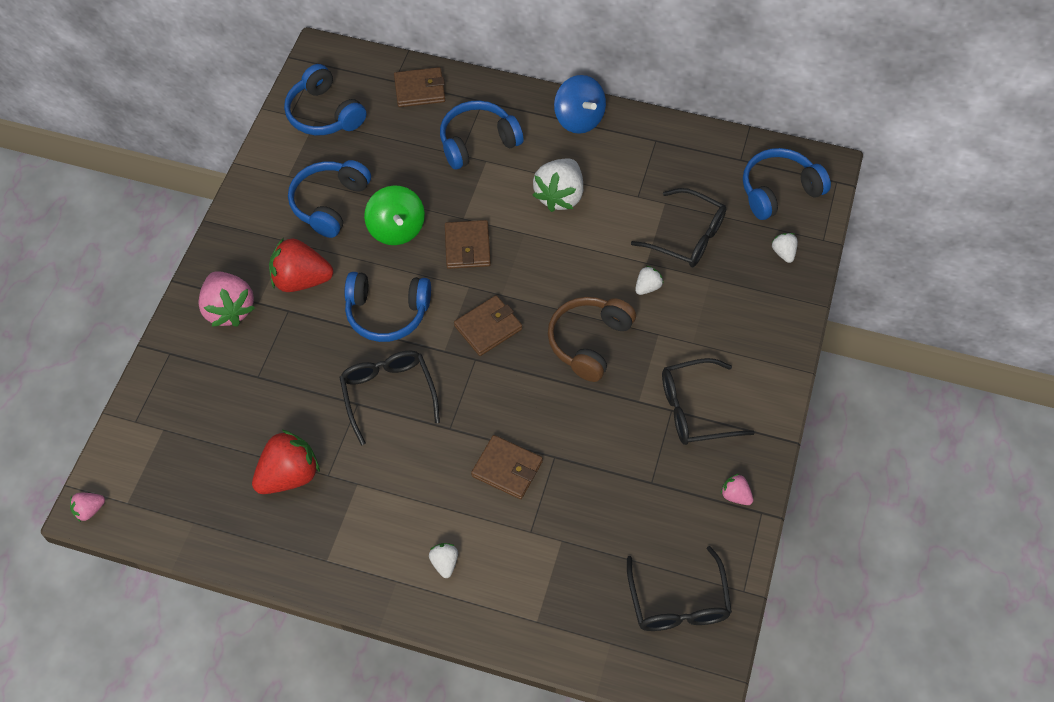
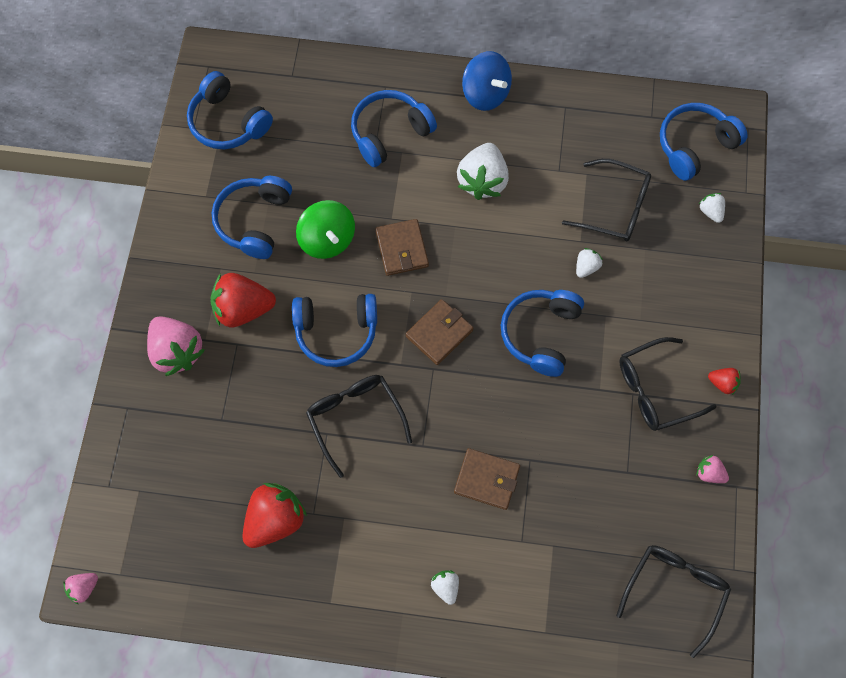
camera: 10 degrees left, 10 degrees up
brown wallet [394,67,445,107] -> none
brown headphones [548,297,636,382] -> blue headphones [501,290,584,377]
black glasses [627,546,732,631] -> black glasses turned 135 degrees counterclockwise [616,545,731,658]
none -> red strawberry [708,368,741,395]

